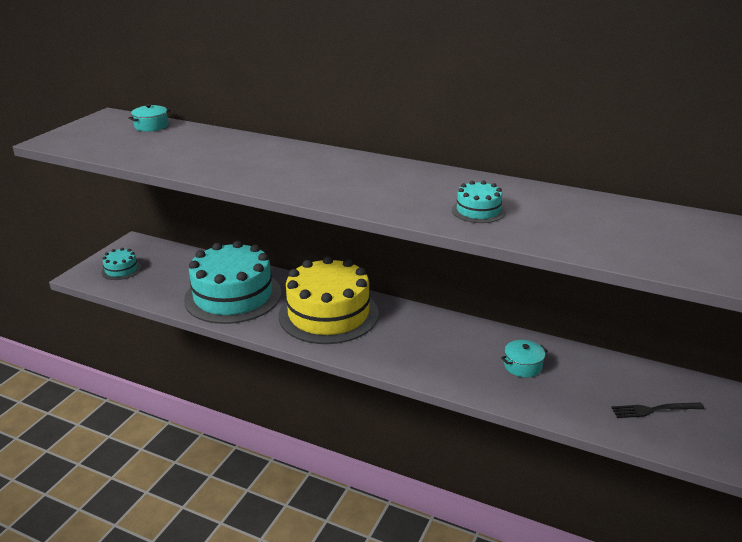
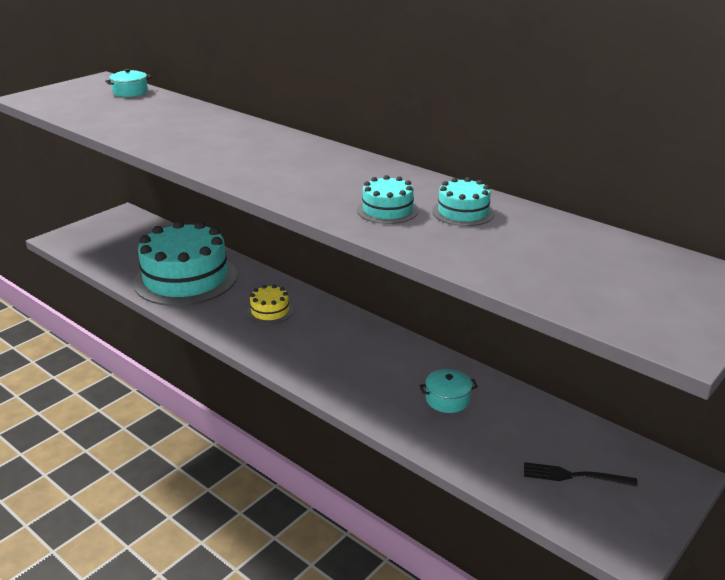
camera: 15 degrees right, 0 degrees up
turquoise cake [101,248,141,280] -> turquoise cake moved to [432,177,495,226]
yellow cake [279,256,379,344] -> yellow cake [247,285,293,324], size x0.43

